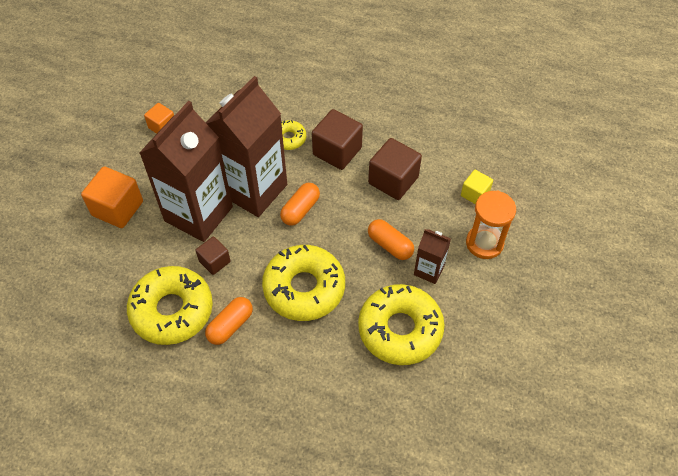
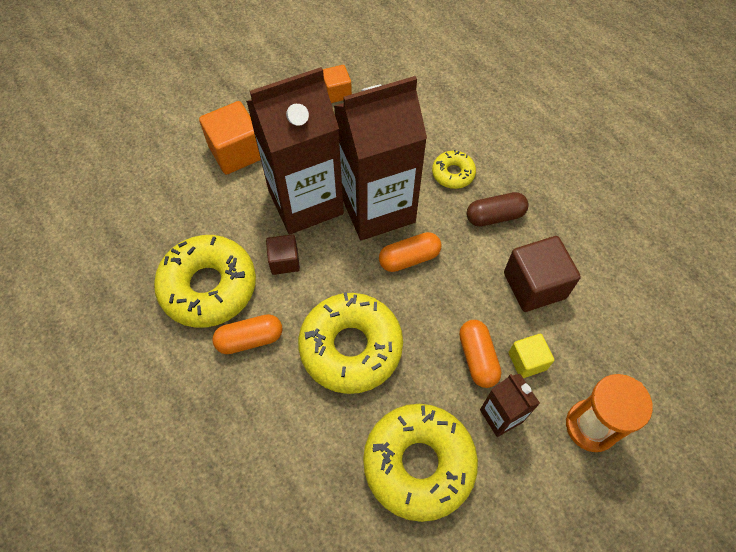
camera: 35 degrees right, 5 degrees up
brown cube [312,109,363,170] -> brown capsule [466,192,528,227]
yellow cube [461,170,493,204] -> yellow cube moved to [508,334,554,378]

